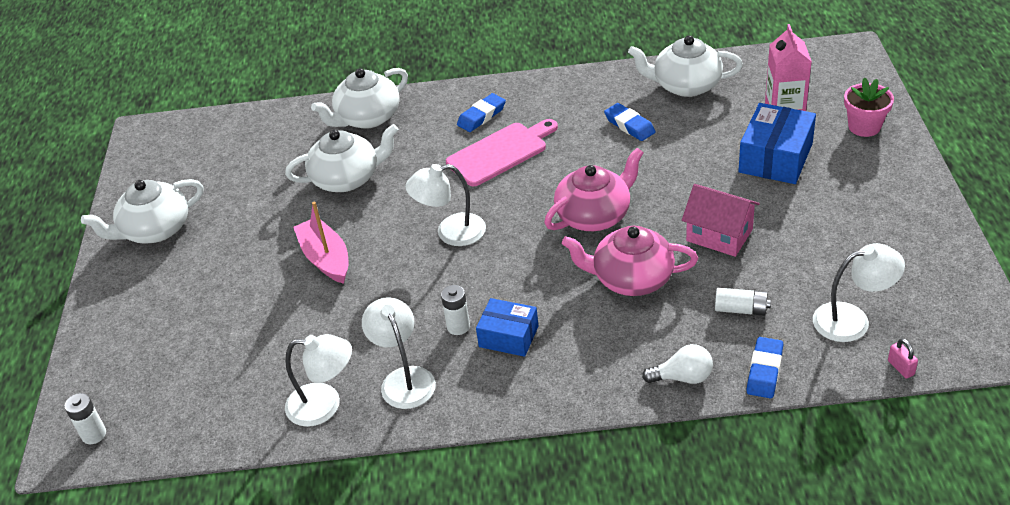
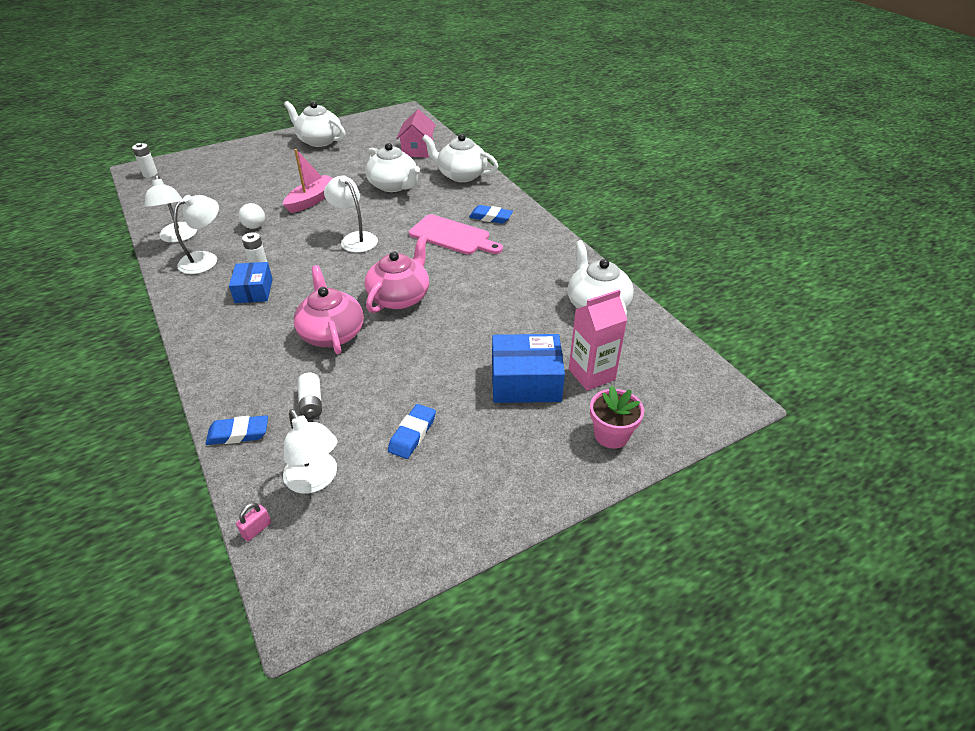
camera: 60 degrees right, 0 degrees up
pink teapot [544,148,644,231] -> pink teapot turned 90 degrees counterclockwise [365,235,429,313]
blue eraser [604,103,656,141] -> blue eraser moved to [388,404,436,459]
white light bulb [642,344,713,384] -> white light bulb moved to [239,203,265,229]
pink house [682,184,760,257] -> pink house moved to [396,109,436,158]

